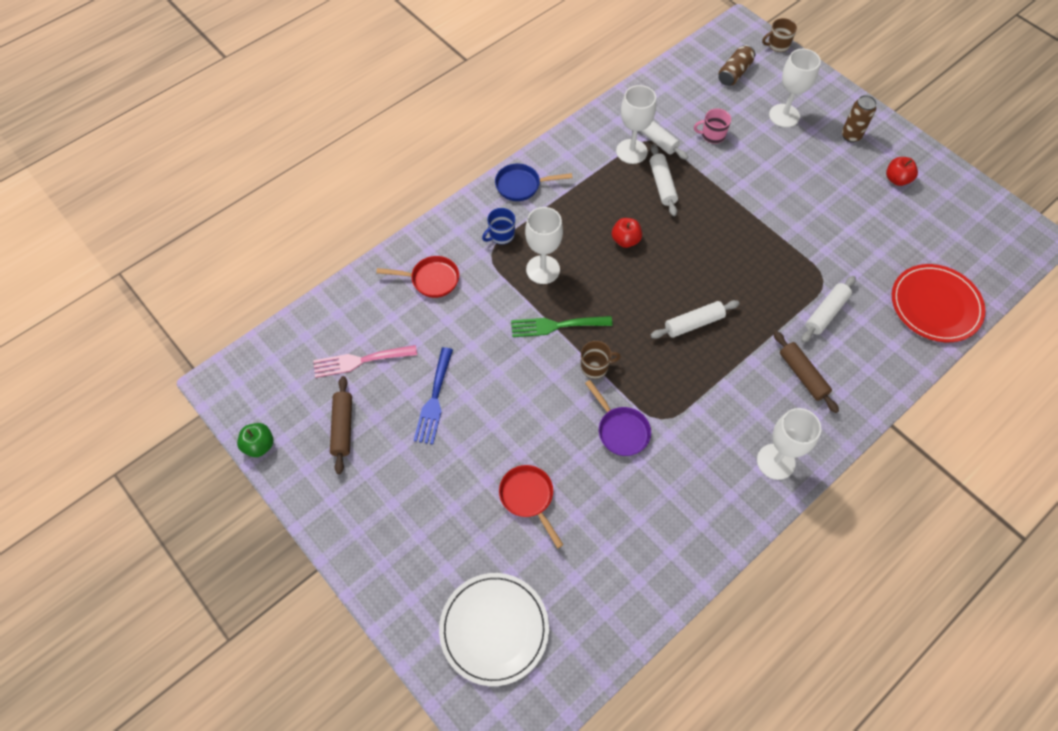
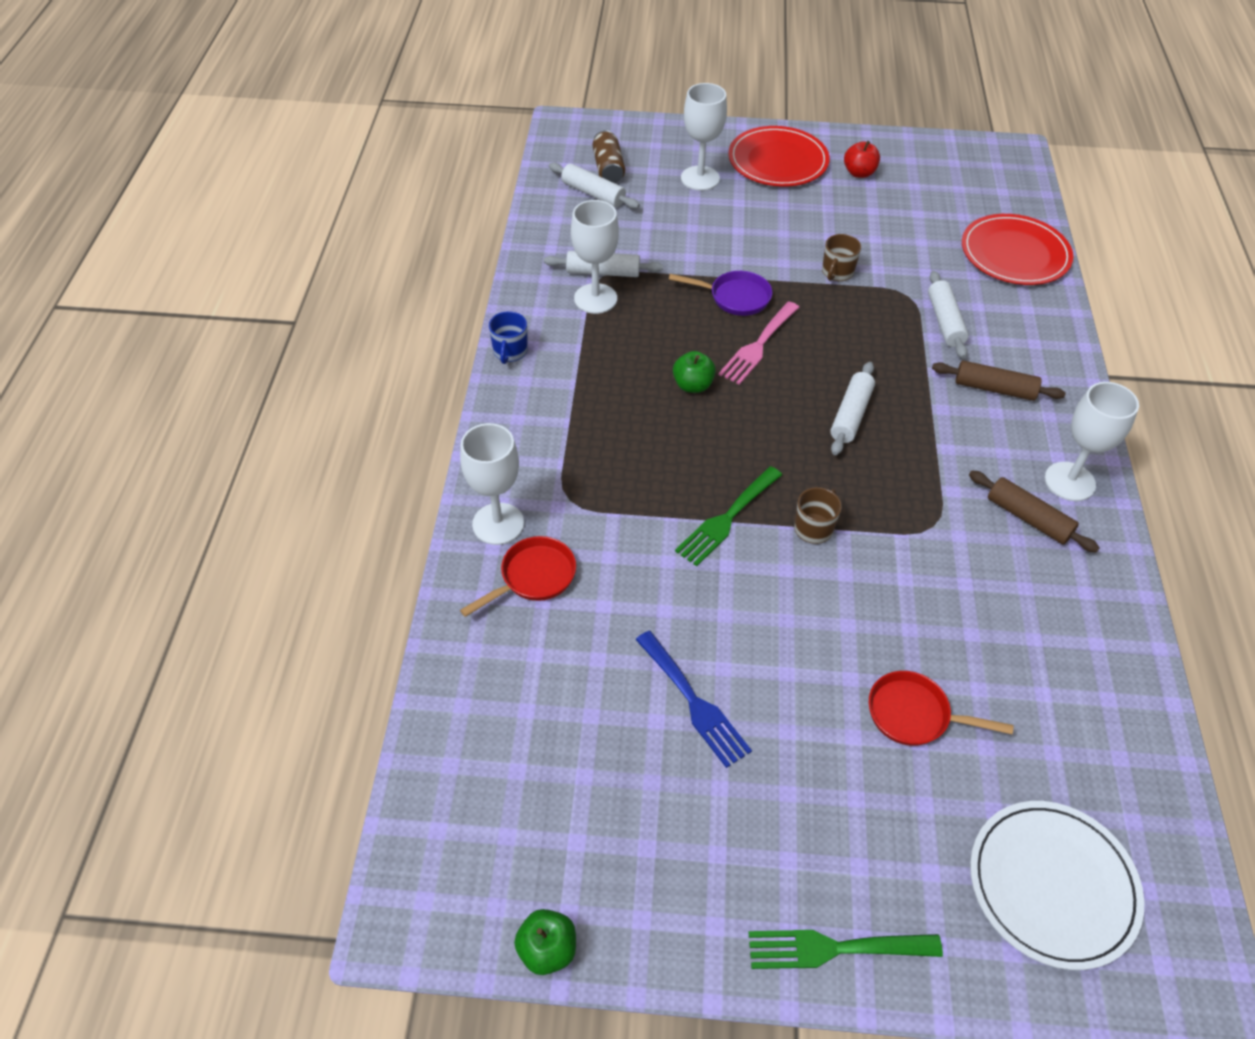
camera: 45 degrees left, 10 degrees down
pink fork [313,345,417,378] -> pink fork moved to [718,301,800,385]
brown rolling pin [330,376,352,474] -> brown rolling pin moved to [969,470,1099,552]
blue mug [482,208,515,244] -> blue mug moved to [489,311,528,364]
blue pan [495,164,572,201] -> none
white goblet [525,207,563,284] -> white goblet moved to [460,423,524,545]
purple pan [585,380,651,456] -> purple pan moved to [669,271,772,316]
red apple [612,218,642,248] -> green apple [673,351,716,393]
white rolling pin [650,144,678,216] -> white rolling pin moved to [549,162,640,209]
pink mug [694,108,731,144] -> none
brown mug [762,18,797,52] -> brown mug moved to [822,234,861,281]
brown can [842,95,877,143] -> red plate [728,126,830,187]
none -> green fork [748,930,943,969]

